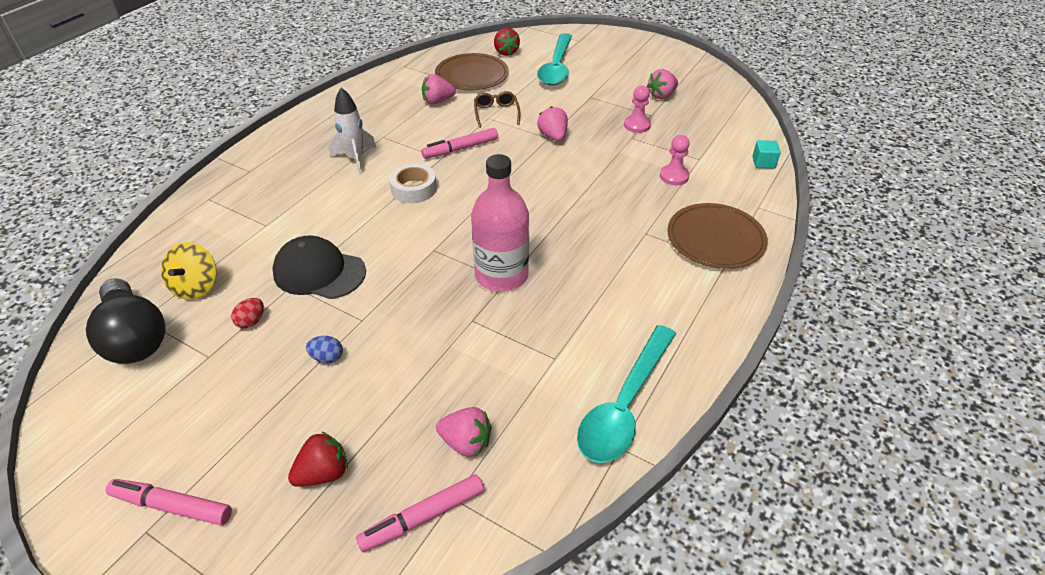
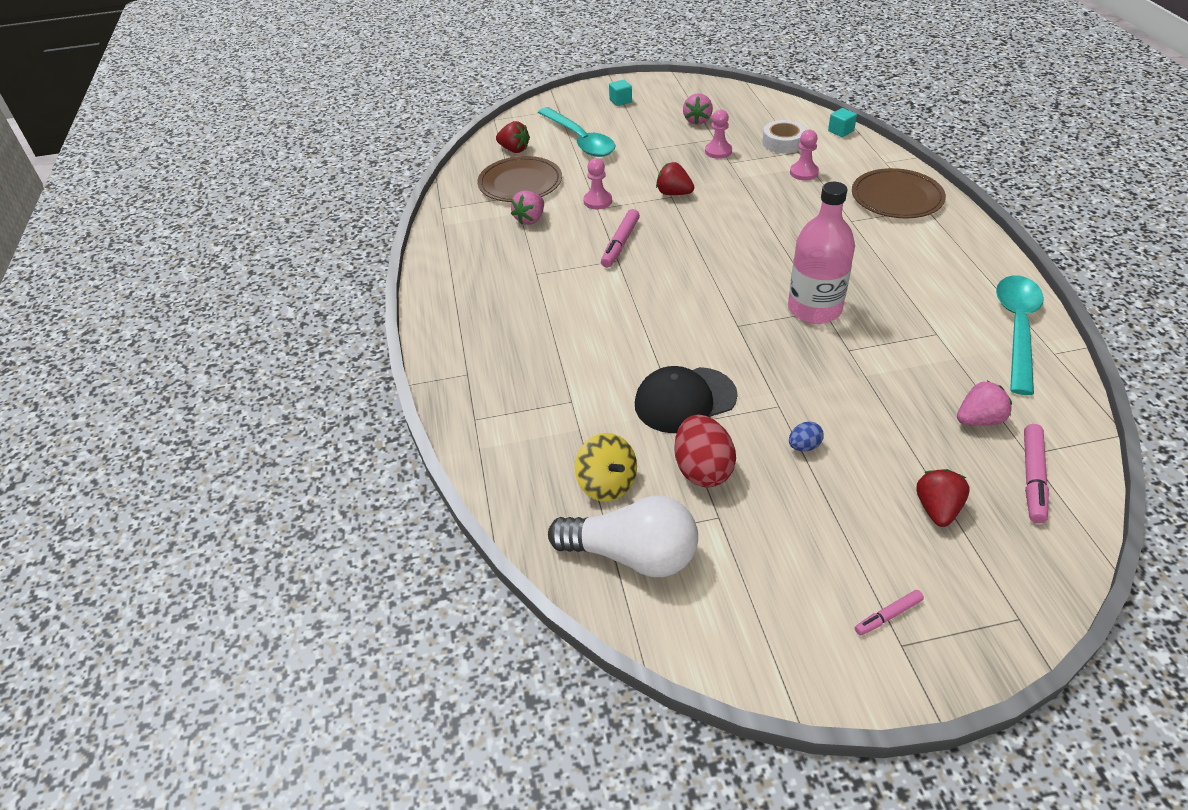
camera: 40 degrees left, 0 degrees up
black light bulb [86,278,166,364] -> white light bulb [548,495,698,577]
pink marker [106,479,232,525] -> pink marker [855,590,924,635], size x0.59
red egg [231,298,264,328] -> red egg [674,415,736,487], size x2.01
white rocket [329,88,377,174] -> none
white tape [389,163,437,203] -> white tape moved to [762,120,806,153]
brown glasses [474,91,520,128] -> pink pawn [583,158,612,209]
pink strawberry [537,106,568,142] -> red strawberry [656,162,694,195]
turquoise spoon [577,325,676,463] -> turquoise spoon turned 150 degrees counterclockwise [996,276,1044,395]
none -> turquoise cube [609,80,632,106]

